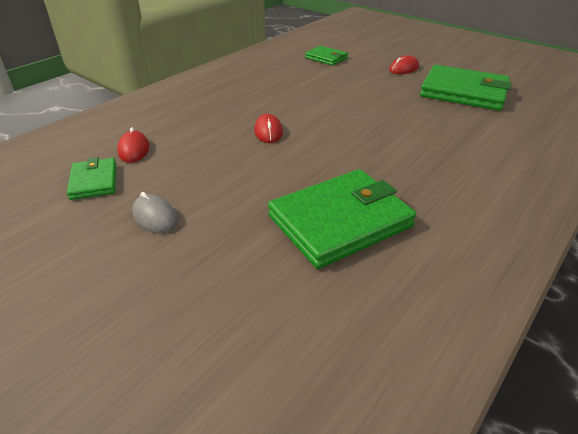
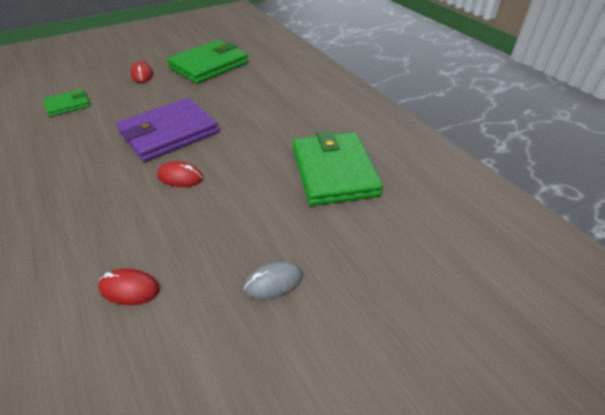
camera: 70 degrees left, 5 degrees up
green wallet [67,157,117,200] -> none
none -> purple wallet [116,98,219,162]

